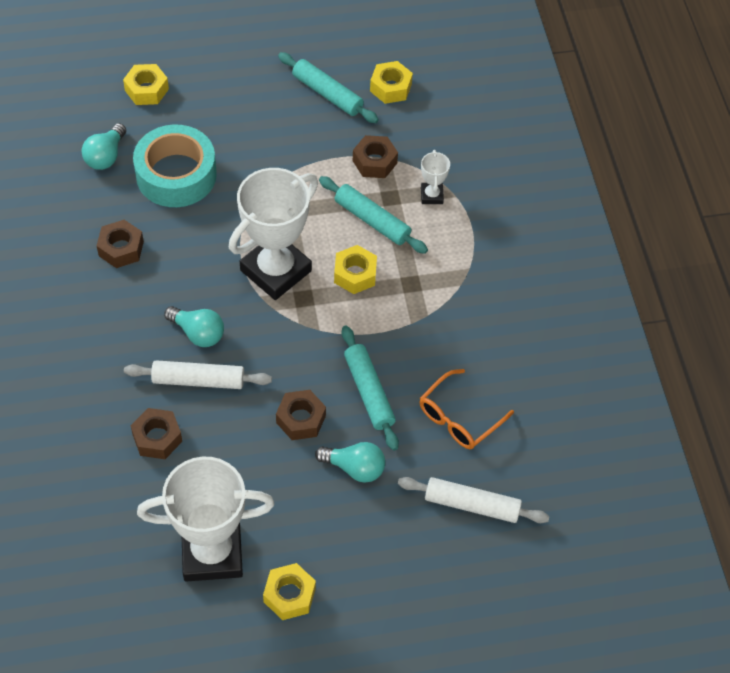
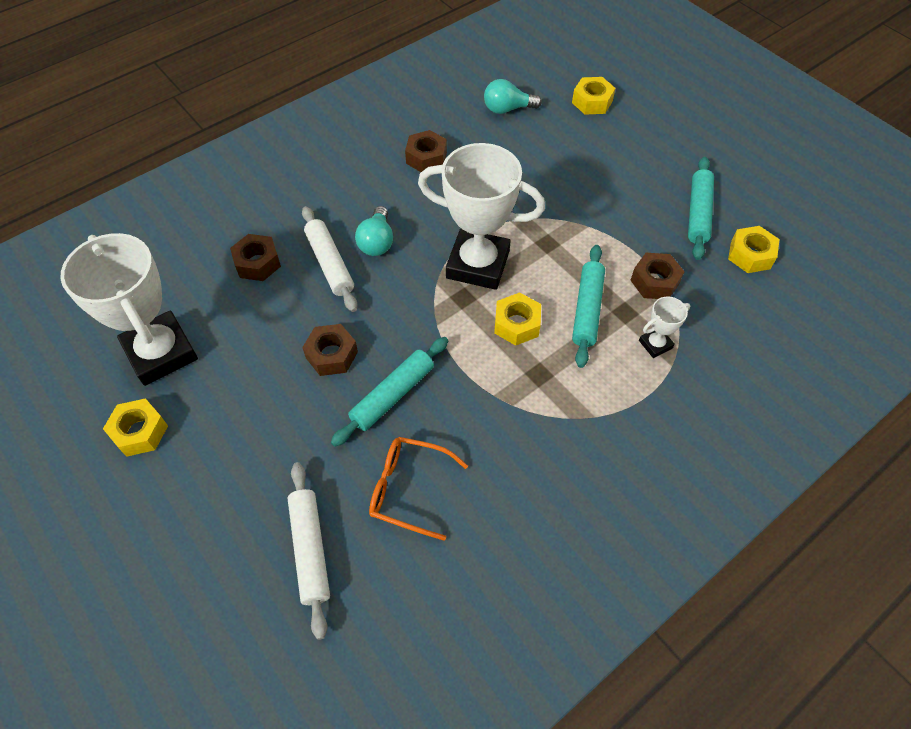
camera: 65 degrees right, 0 degrees up
turquoise tape [133,125,217,207] -> none
turquoise light bulb [315,442,385,483] -> none

